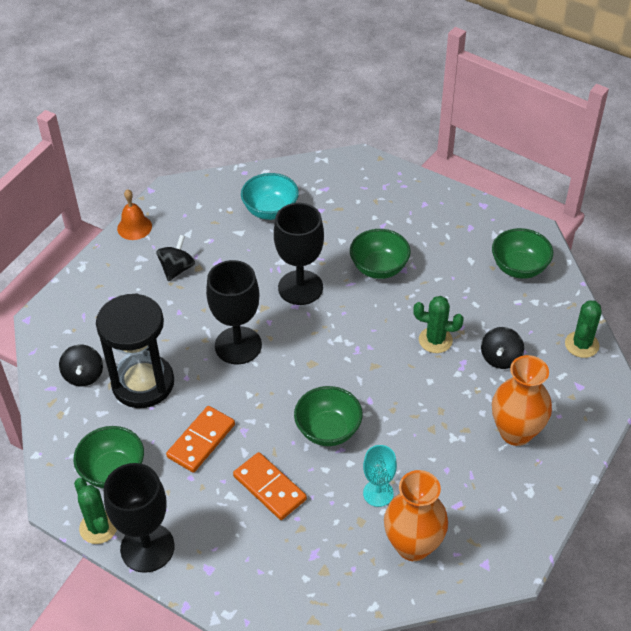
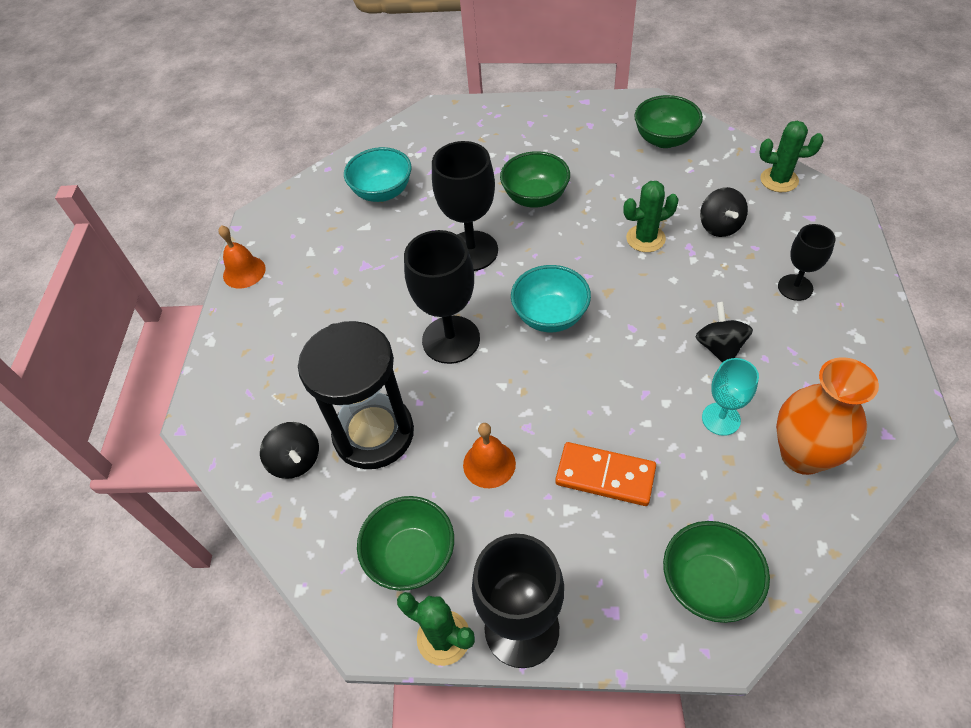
camera: 25 degrees left, 5 degrees up
black spinning top [156,235,195,281] -> black spinning top moved to [696,302,753,363]
orange domino [166,406,235,473] -> orange bell [463,423,516,488]
green bowl [294,386,362,446] -> green bowl moved to [663,521,770,623]
orange vase [492,355,552,446] -> black goblet [778,224,836,301]
green cactus [565,300,602,358] -> green cactus turned 75 degrees counterclockwise [759,121,824,192]
none -> turquoise bowl [511,265,591,332]

